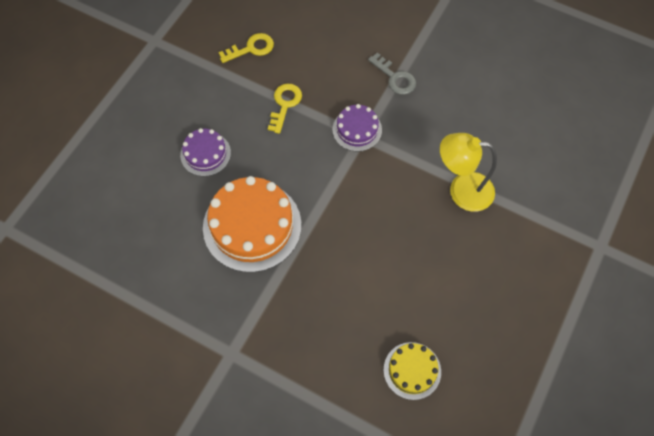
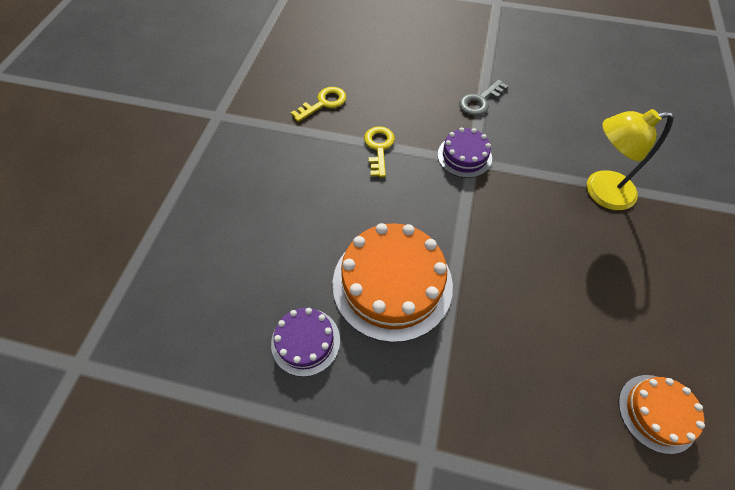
camera: 15 degrees left, 5 degrees down
purple cake [180,128,231,176] -> purple cake moved to [271,308,340,377]
grey key [368,52,416,95] -> grey key turned 105 degrees clockwise [459,80,508,116]
yellow cake [383,342,441,400] -> orange cake [619,375,705,454]

